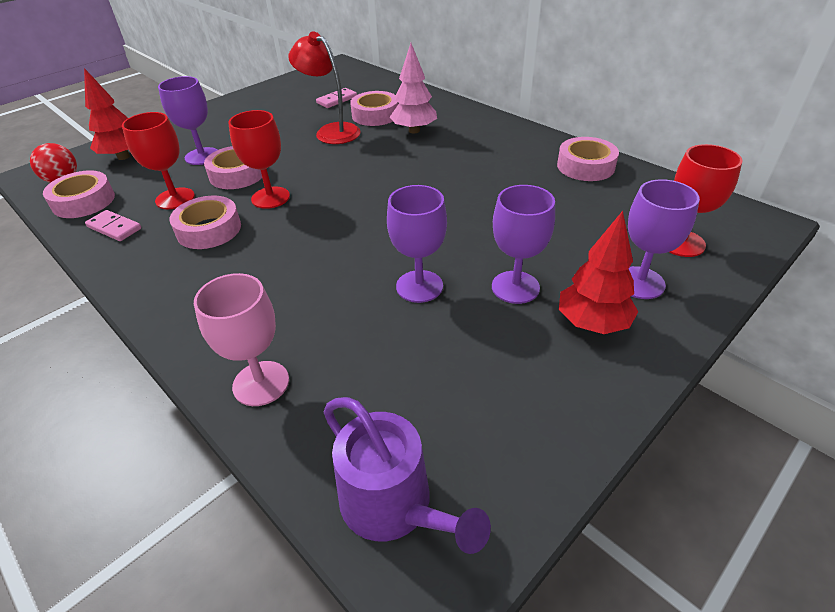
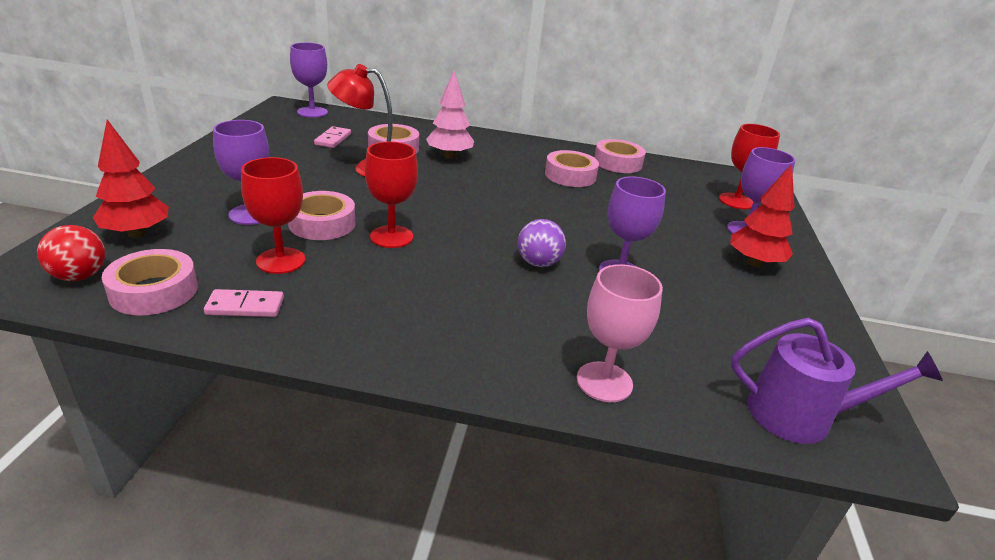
camera: 40 degrees left, 10 degrees down
pink tape [170,196,241,249] -> pink tape moved to [545,150,599,187]
purple goblet [492,185,555,304] -> purple goblet moved to [290,43,328,118]
none -> purple ball [518,219,566,267]

